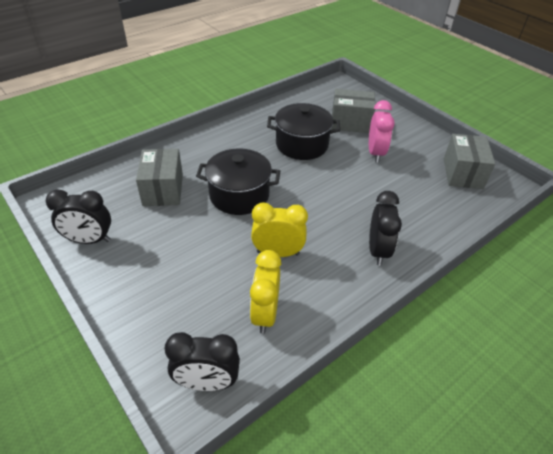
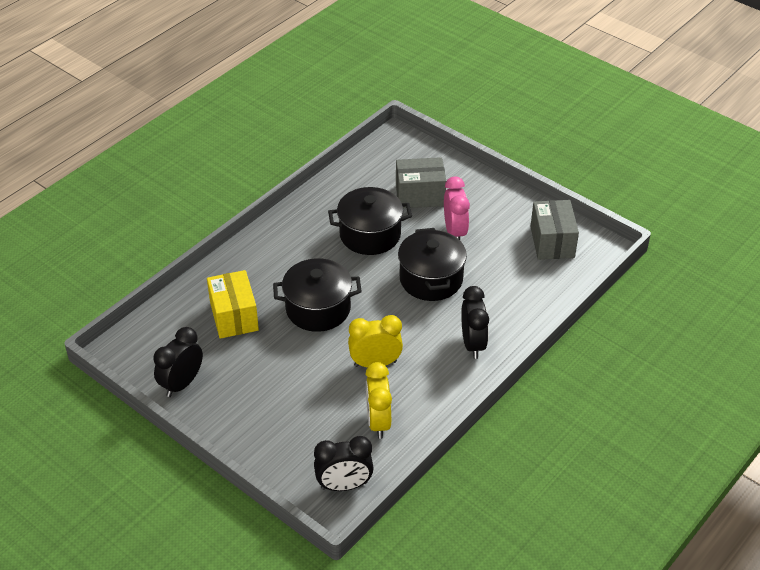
camera: 10 degrees left, 0 degrees up
black clock [46,189,111,244] -> black clock turned 135 degrees clockwise [154,327,203,397]
grey box [136,149,183,206] -> yellow box [207,270,259,339]
none -> black pot [398,228,467,301]

